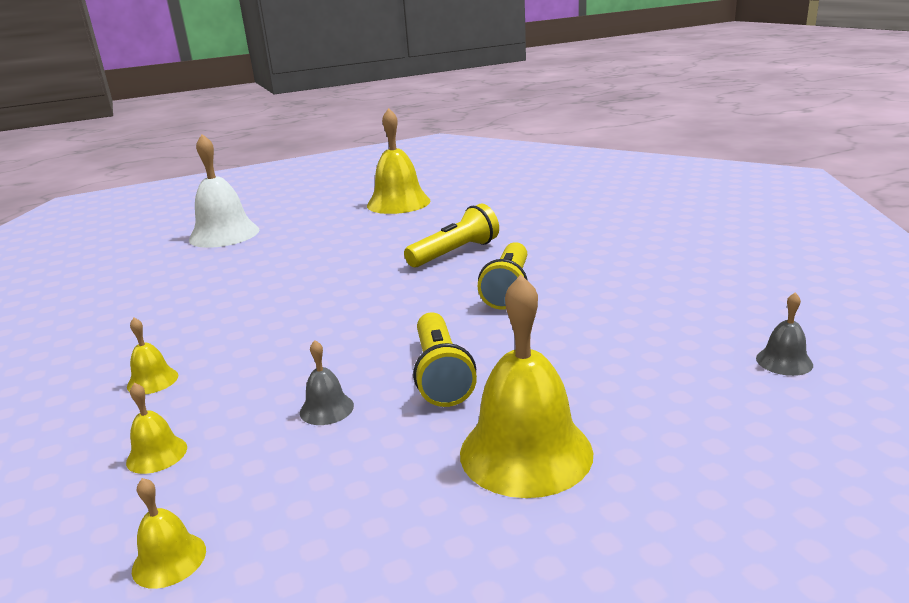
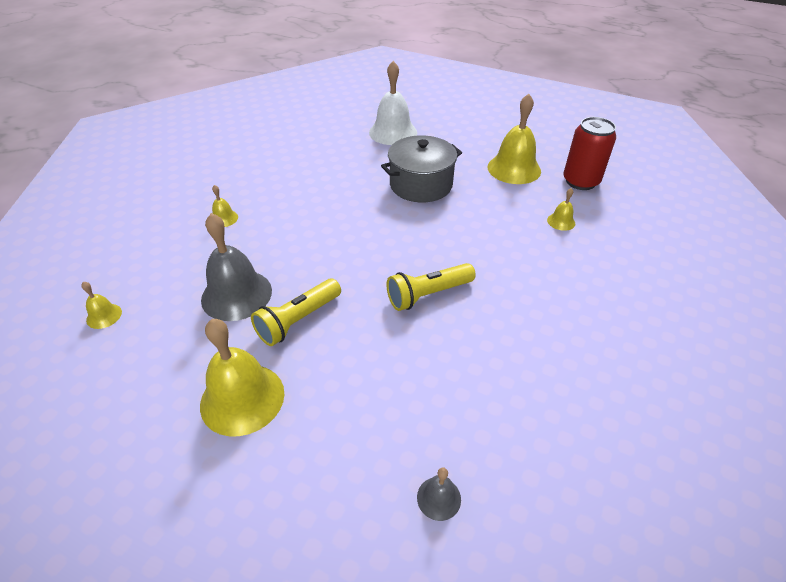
camera: 50 degrees right, 20 degrees up
yellow bell [126,383,187,474] -> yellow bell moved to [547,188,575,231]
grey bell [300,340,354,425] -> grey bell [201,213,272,321], size x2.17
yellow flashlight [404,204,499,267] -> none
none -> grey pot [381,136,462,202]
none -> red can [563,117,616,190]

